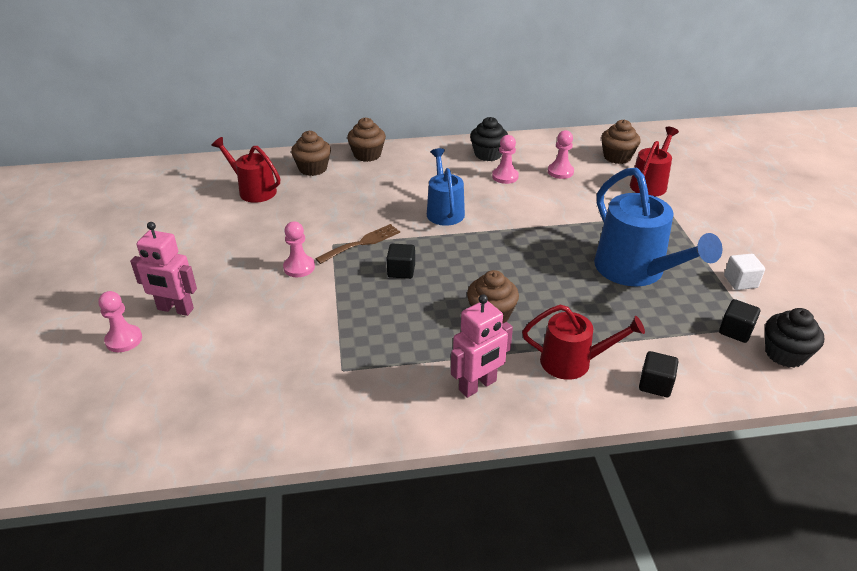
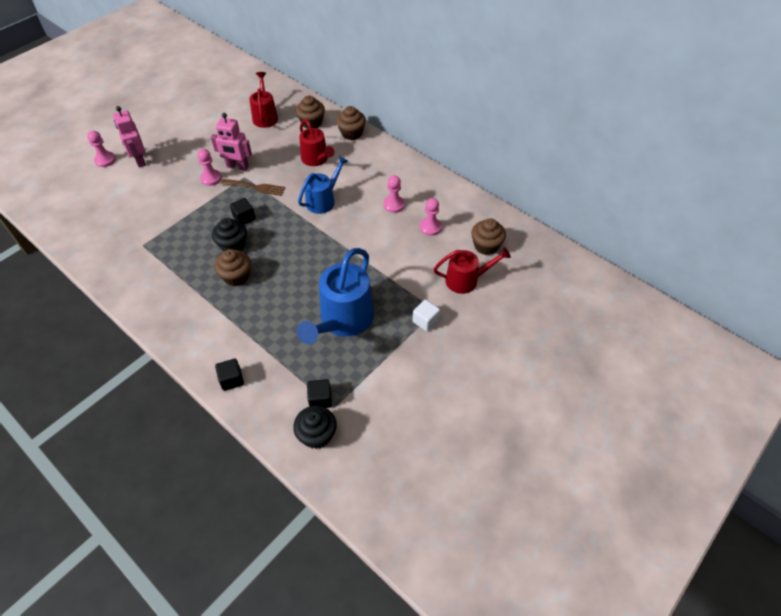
camera: 50 degrees right, 15 degrees up
pink robot [451,294,513,398] -> pink robot moved to [211,113,252,171]
black cupcake [470,117,508,161] -> black cupcake moved to [212,218,247,252]
red watering can [522,304,645,380] -> red watering can moved to [299,119,334,166]
white cube [724,254,765,290] -> white cube moved to [413,300,440,331]

